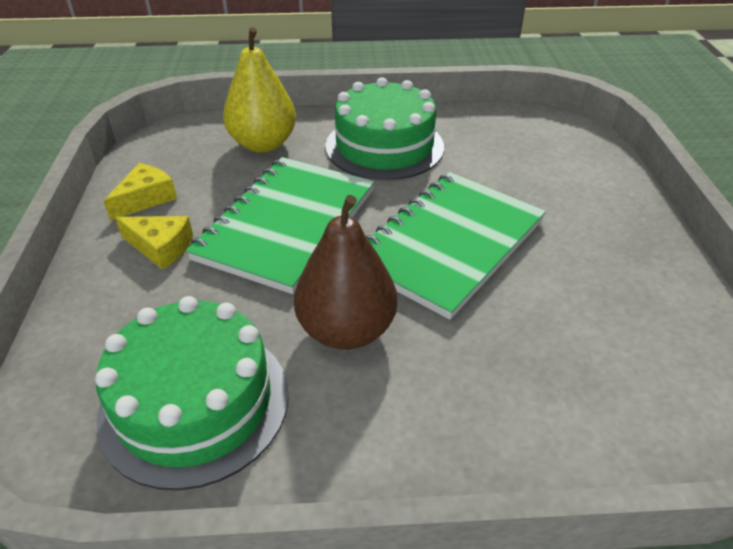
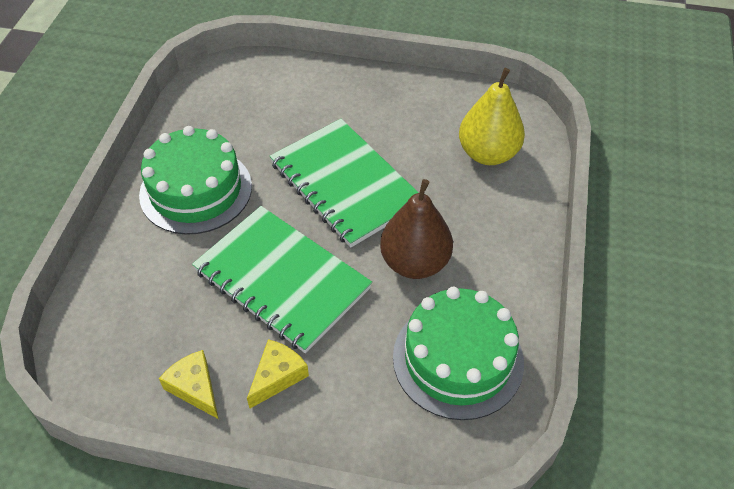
camera: 75 degrees left, 10 degrees up
yellow pear [223,27,296,152] -> yellow pear moved to [459,68,525,165]

